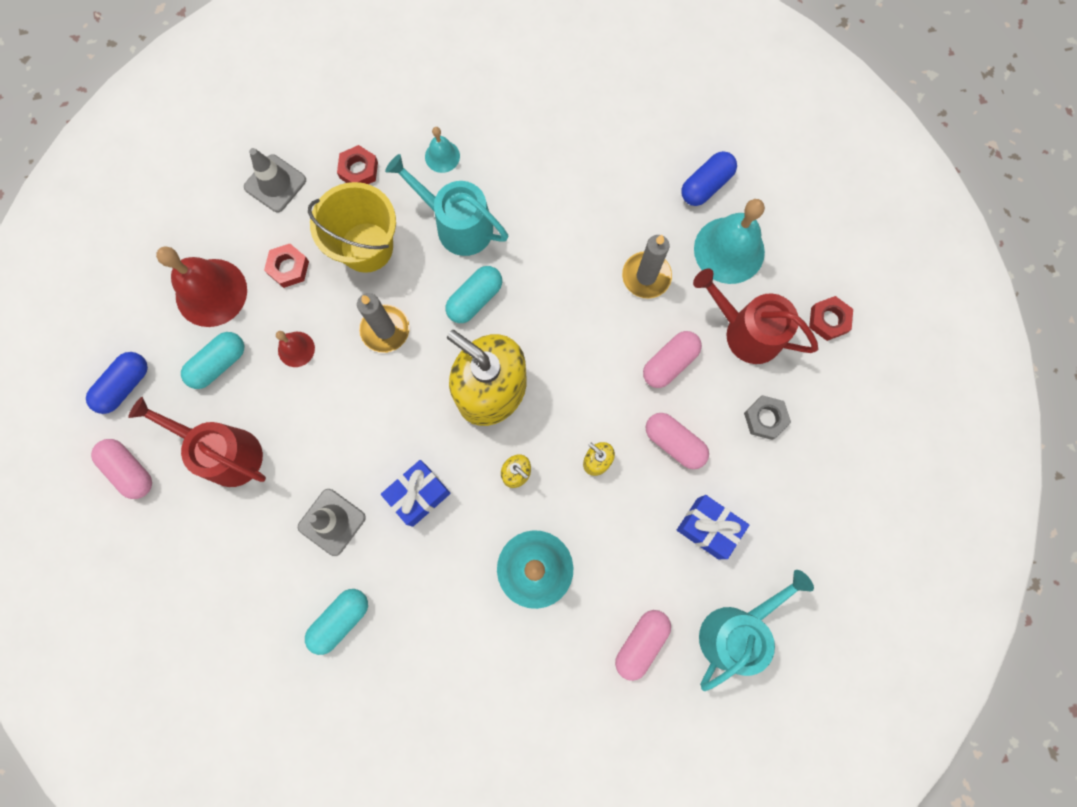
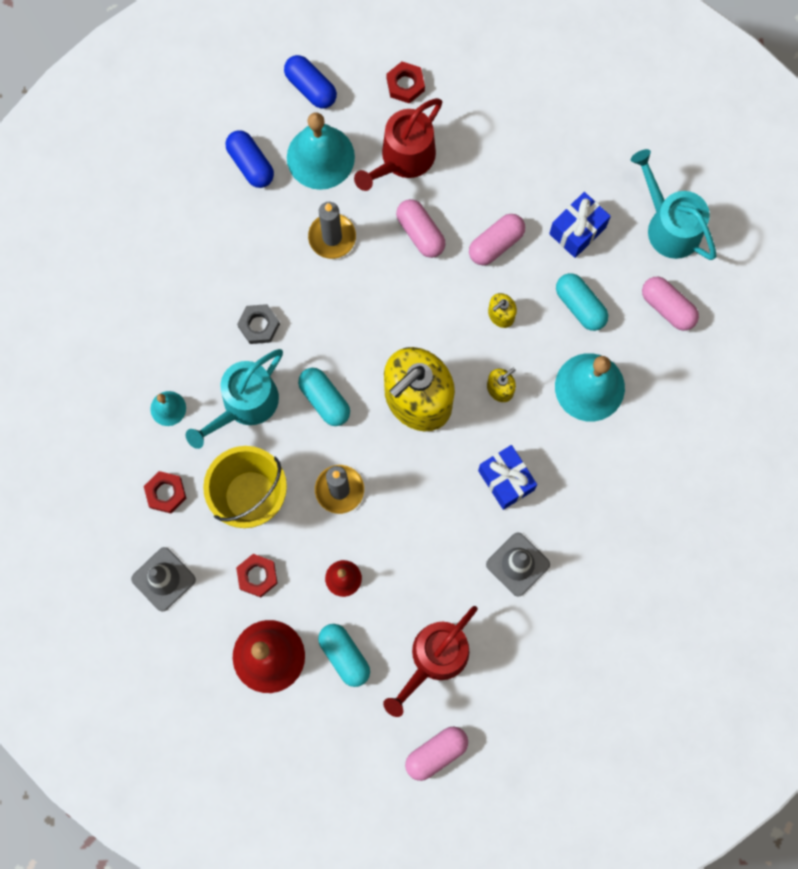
camera: 80 degrees left, 0 degrees up
blue capsule [86,352,148,414] -> blue capsule moved to [284,55,337,109]
turquoise capsule [305,589,368,655] -> turquoise capsule moved to [556,273,608,331]
grey nut [744,395,791,440] -> grey nut moved to [237,304,280,344]

